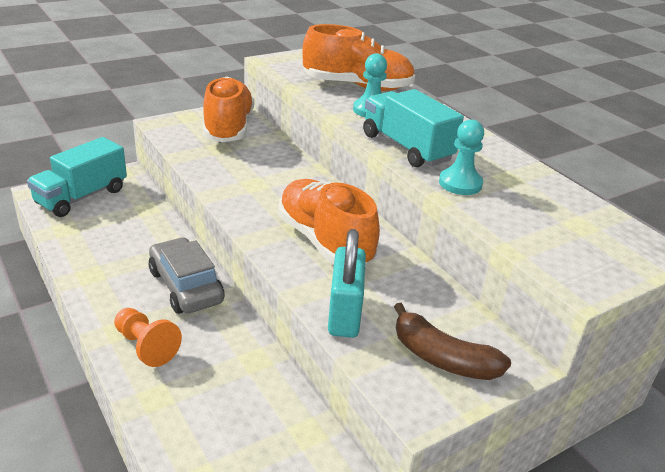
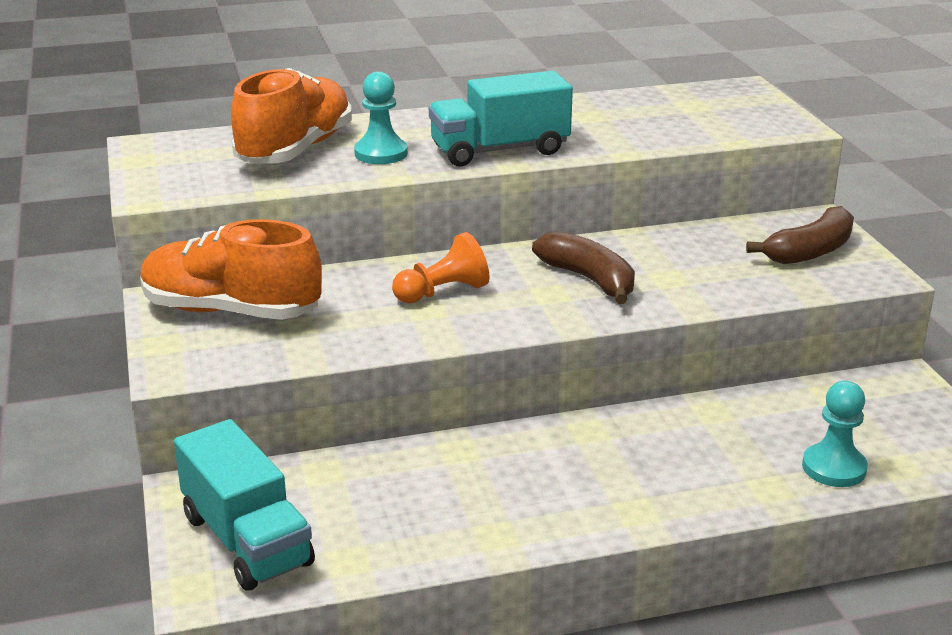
camera: 70 degrees left, 5 degrees down
orange pawn [114,308,182,367] -> orange pawn moved to [392,232,489,303]
grey car [149,237,224,314] -> none
orange shoe [278,179,380,267] -> brown banana [532,231,635,304]
turquoise padlock [328,229,366,338] -> none
turquoise pawn [439,119,484,195] -> turquoise pawn moved to [802,381,868,487]

